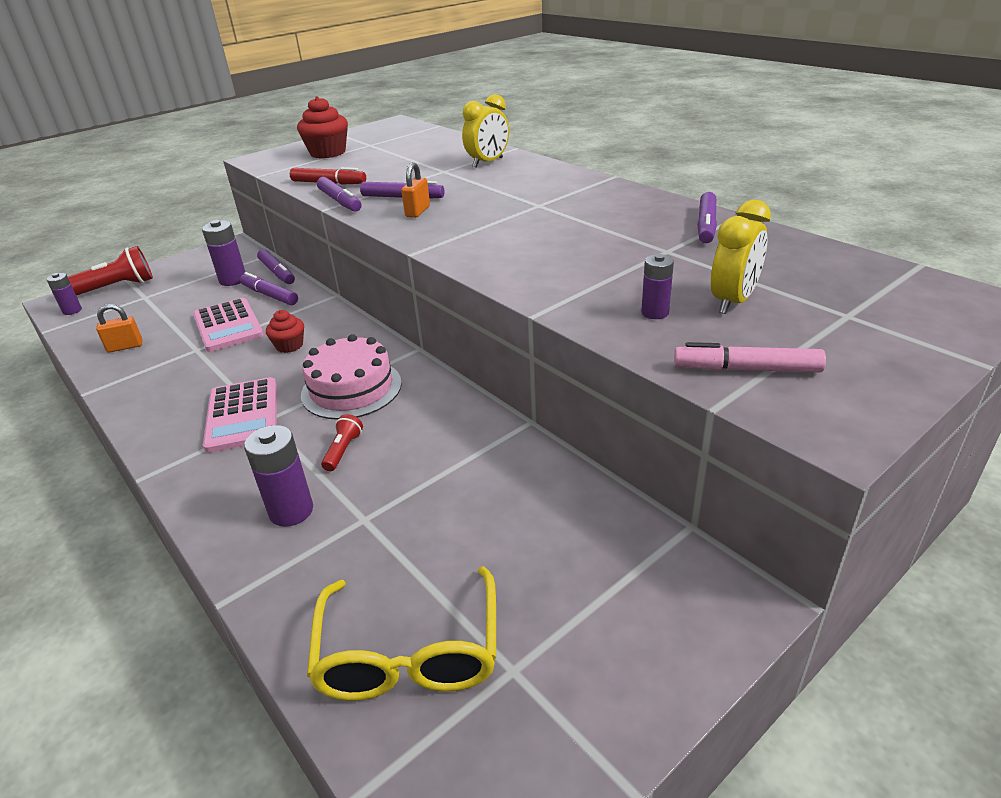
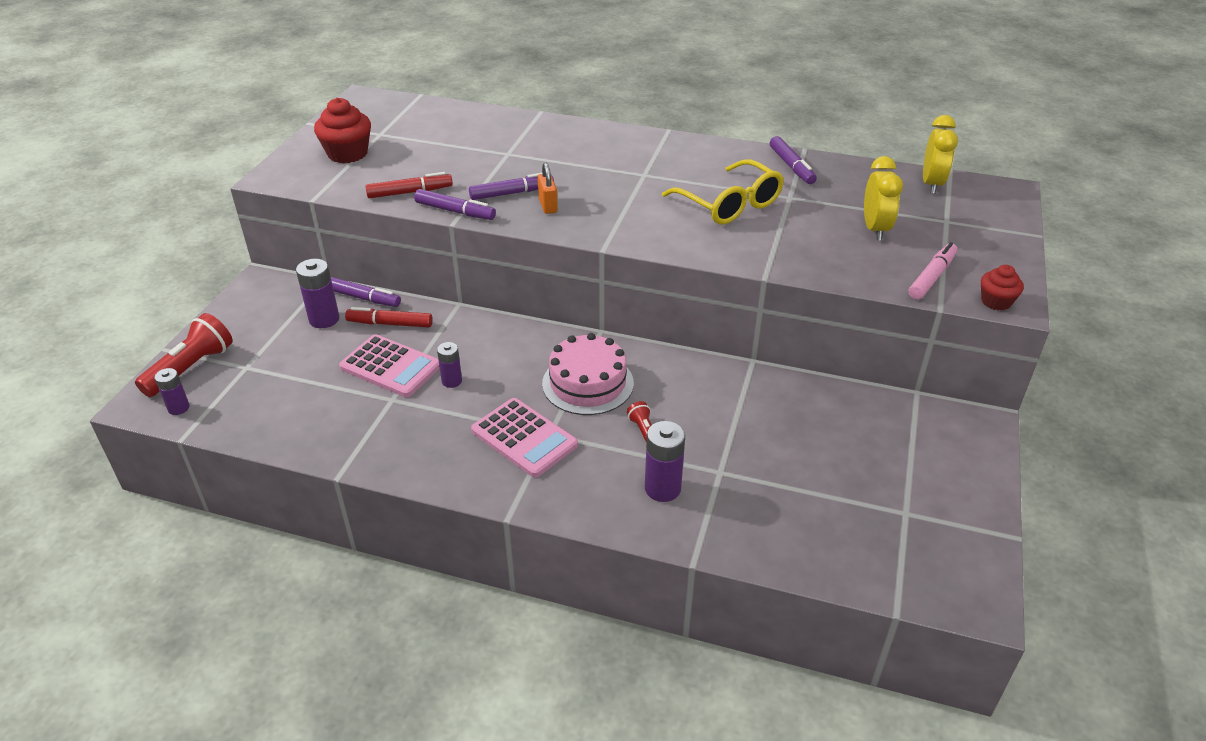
camera: 35 degrees left, 5 degrees up
orange padlock [96,304,143,353] -> none
purple marker [240,272,298,305] -> red marker [345,307,433,328]
red cupcake [266,310,304,353] -> red cupcake moved to [981,265,1024,310]
yellow glasses [307,566,496,701] -> yellow glasses moved to [662,159,784,225]
yellow clock [462,94,509,167] -> yellow clock moved to [923,115,958,194]
purple battery [641,254,674,319] -> purple battery moved to [437,342,462,388]
pink marker [674,342,826,373] -> pink marker turned 150 degrees clockwise [909,242,958,300]

